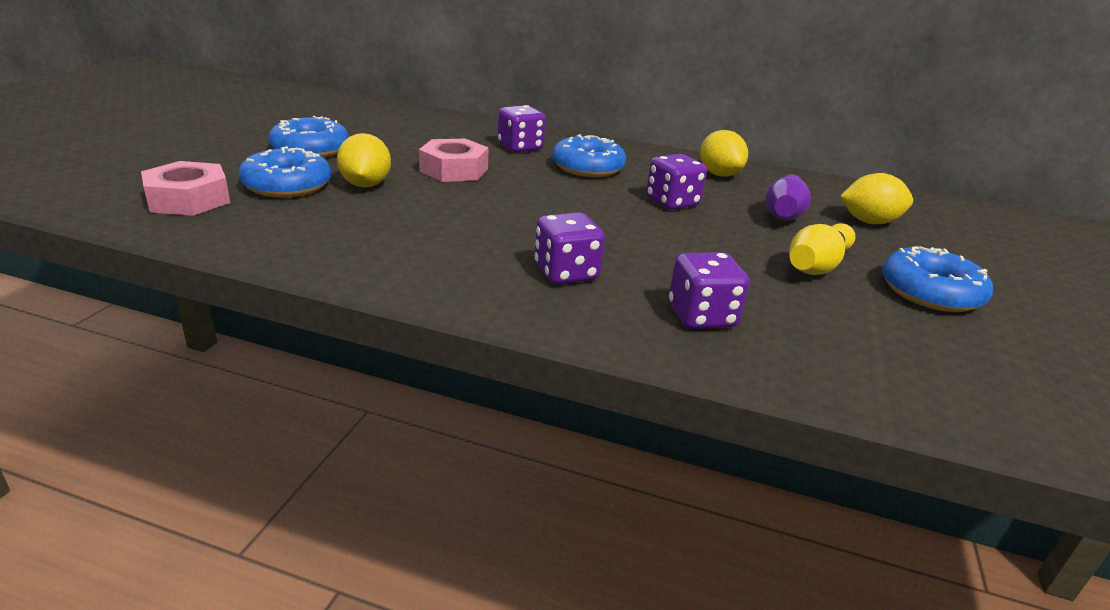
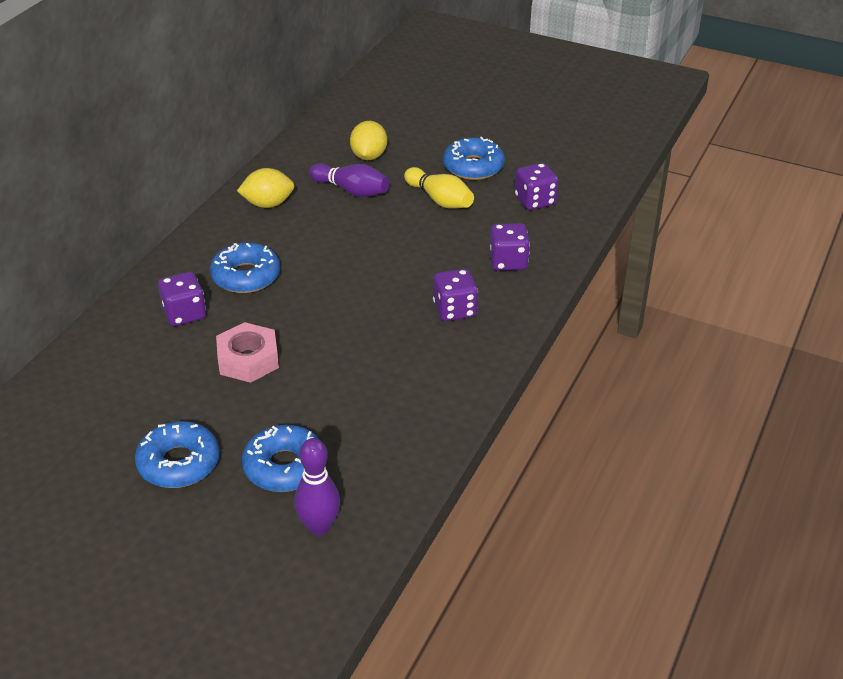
camera: 80 degrees left, 10 degrees up
pink nut [141,161,230,216] -> purple bowling pin [294,438,340,536]
yellow lemon [337,133,391,187] -> none
purple dice [646,154,707,210] -> purple dice moved to [515,163,558,210]

